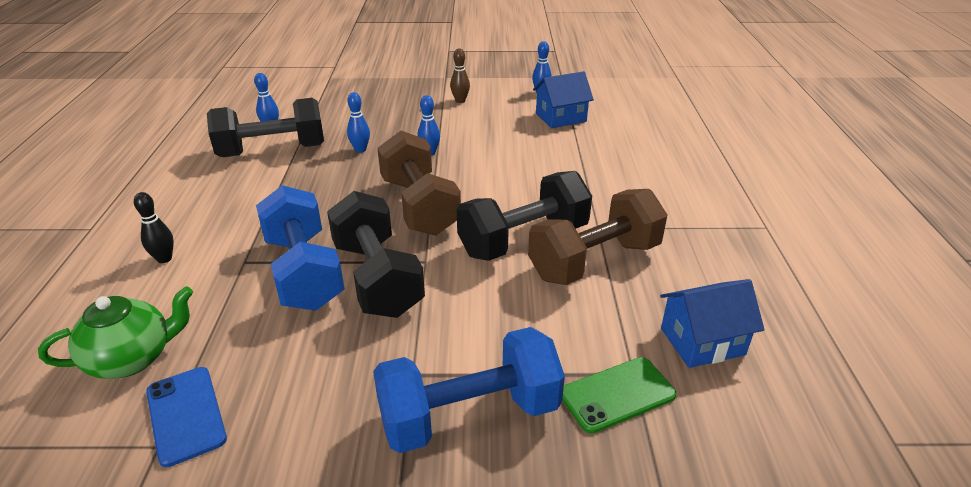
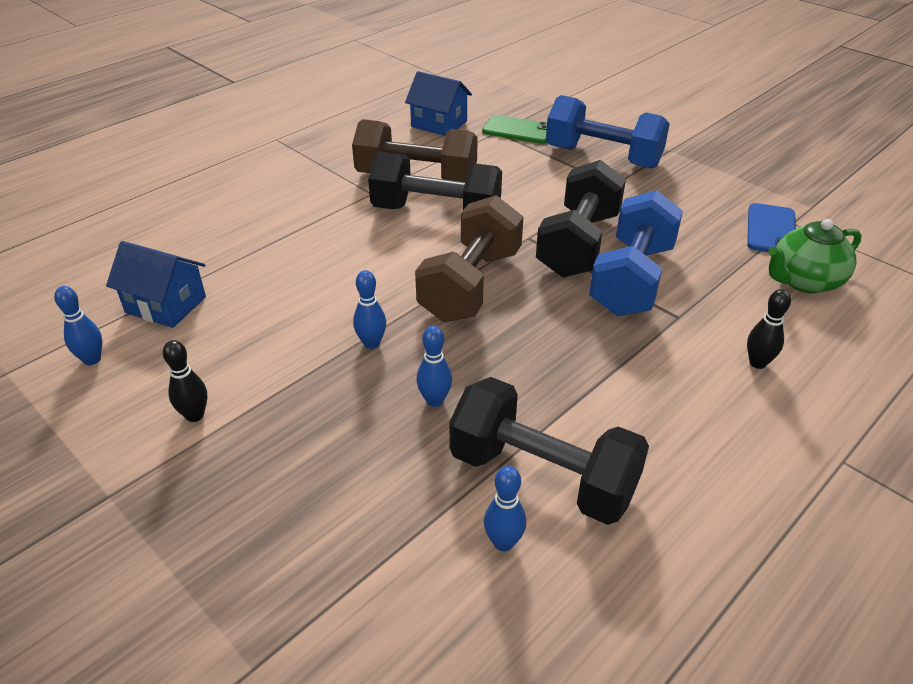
camera: 135 degrees left, 5 degrees up
green teapot [38,286,193,379] -> green teapot turned 45 degrees counterclockwise [768,219,862,294]
brown bowling pin [450,49,470,103] -> black bowling pin [163,340,207,422]

